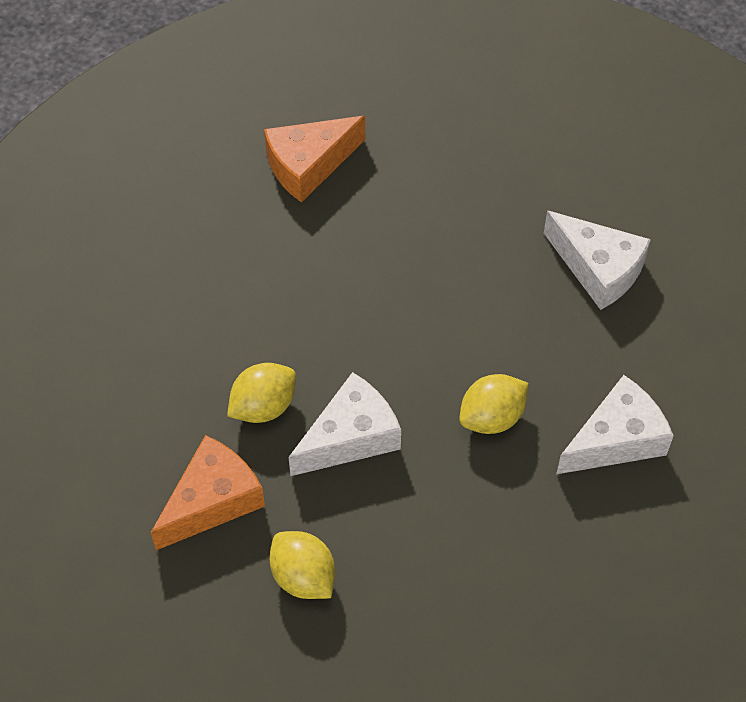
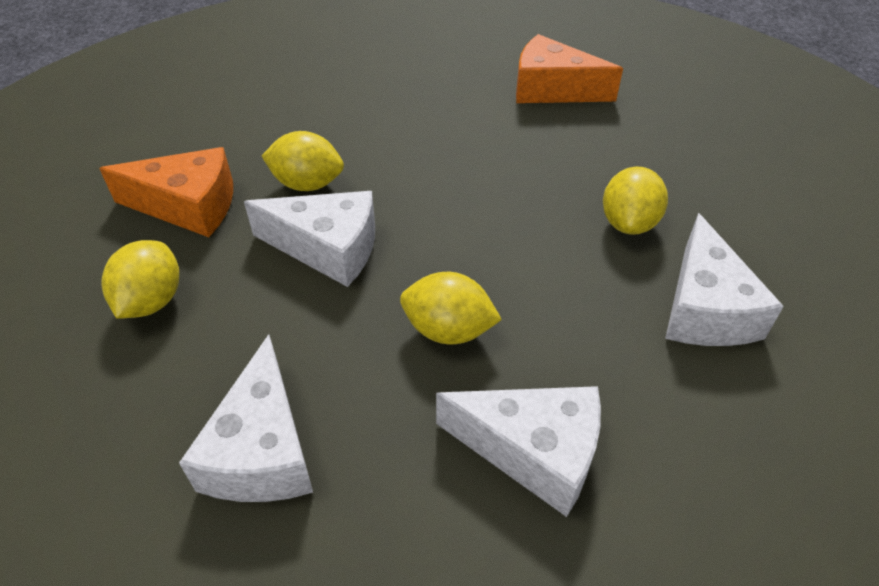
camera: 50 degrees right, 10 degrees down
none -> white cheese [179,334,313,502]
none -> yellow lemon [603,166,668,235]

